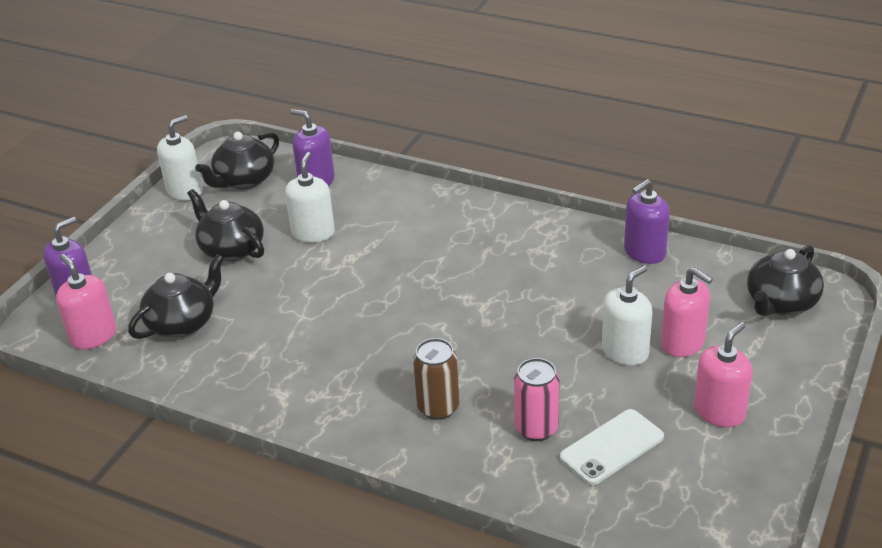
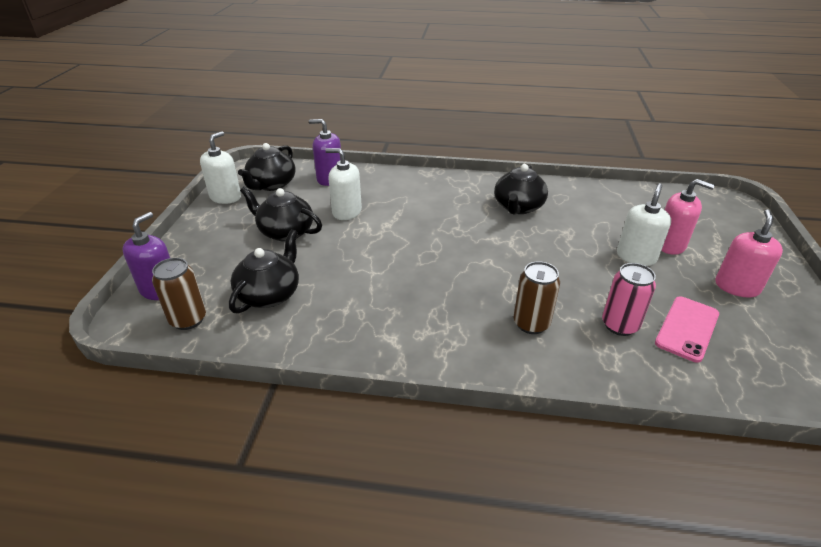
camera: 20 degrees left, 0 degrees up
pink soap dispenser [56,254,116,349] -> brown can [152,258,206,330]
white soap dispenser [285,152,335,243] -> white soap dispenser turned 60 degrees counterclockwise [325,148,362,220]
white phone [560,409,664,485] -> pink phone [655,296,719,363]
purple soap dispenser [624,179,670,264] -> none
black teapot [747,245,824,316] -> black teapot moved to [494,164,548,214]

